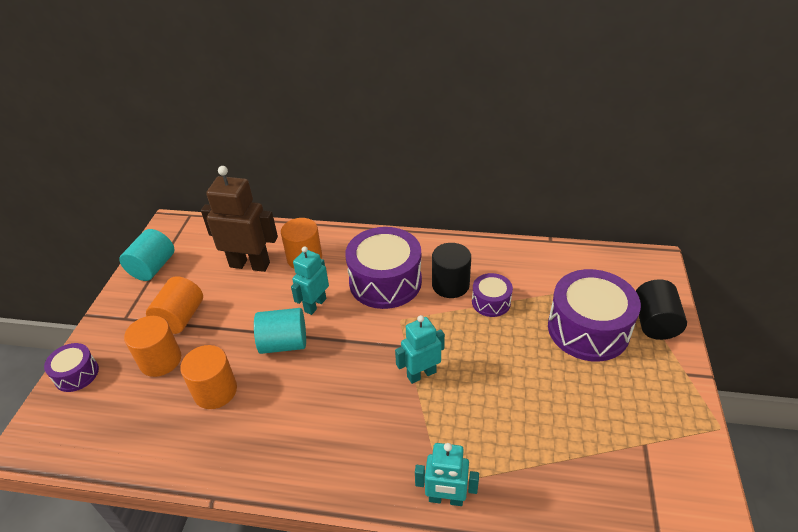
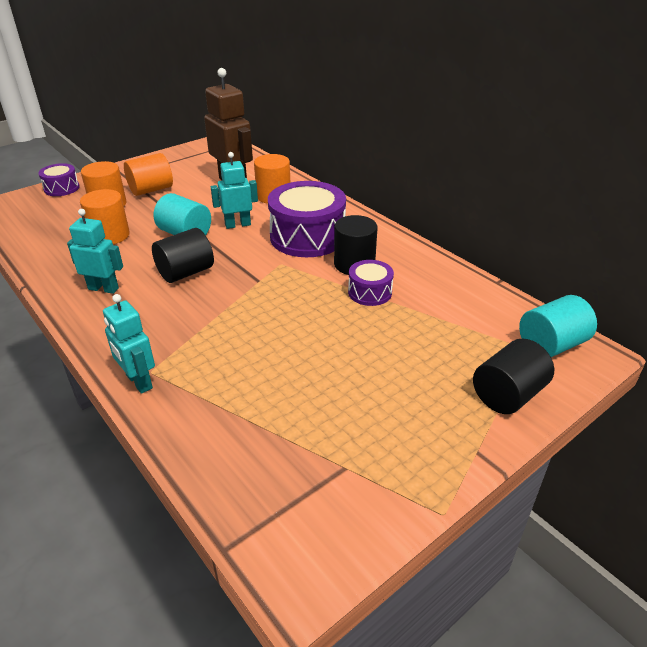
camera: 40 degrees right, 5 degrees down
turquoise cylinder [119,229,175,281] -> turquoise cylinder moved to [519,295,597,357]
turquoise robot [395,315,445,384] -> turquoise robot moved to [67,209,123,294]
purple drum [548,269,641,361] -> none
none -> black cylinder [152,228,214,283]

